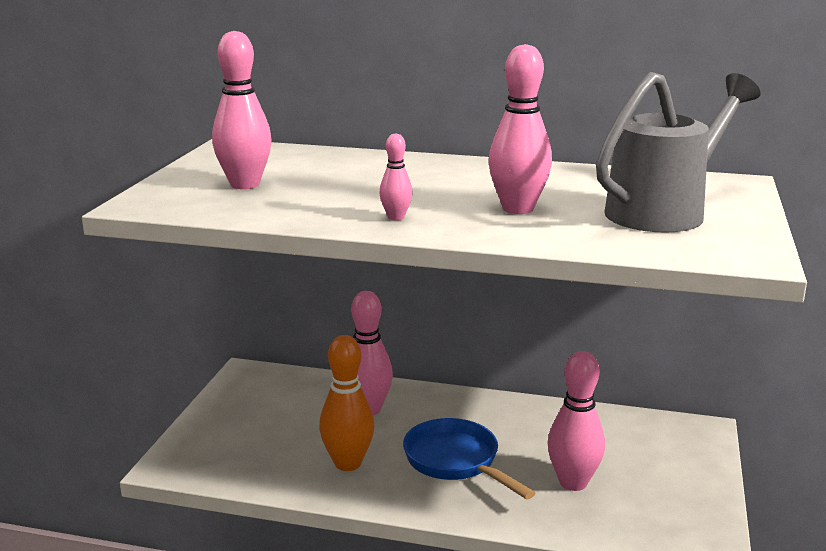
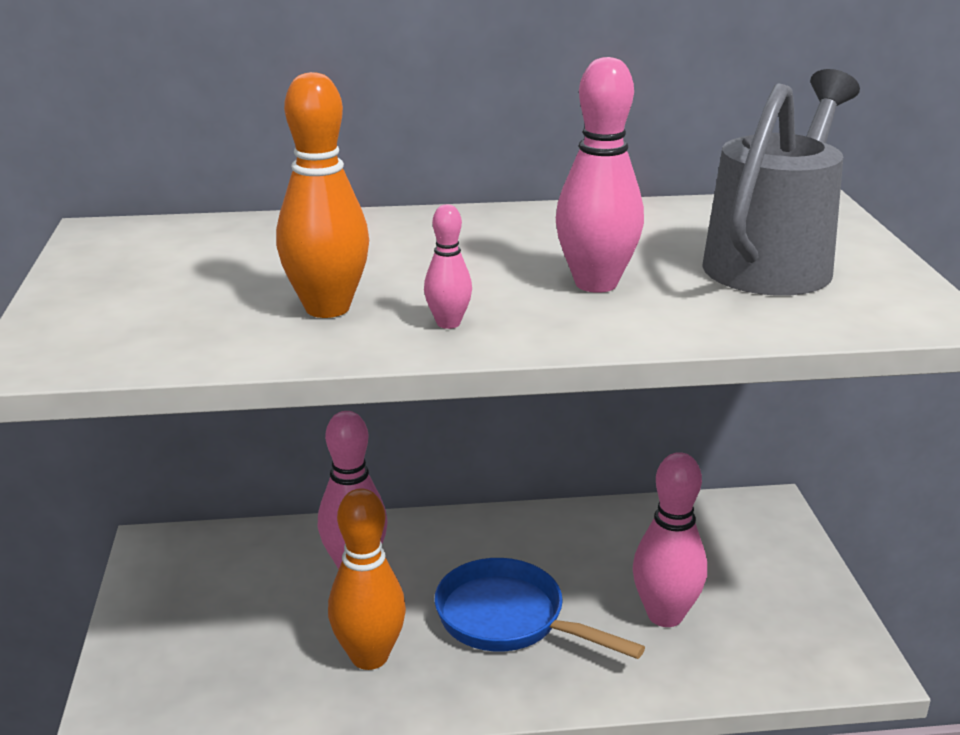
camera: 20 degrees left, 5 degrees up
pink bowling pin [212,31,272,189] -> none
none -> orange bowling pin [276,72,369,318]

